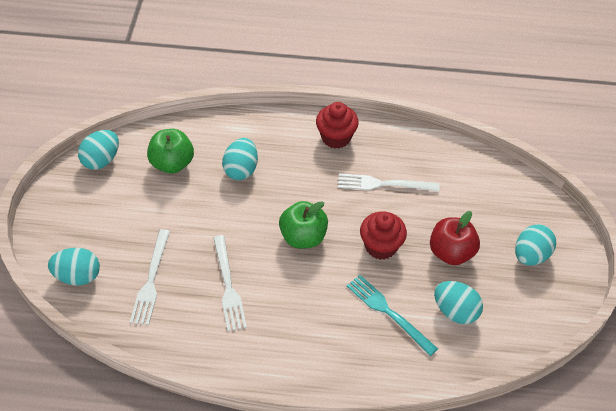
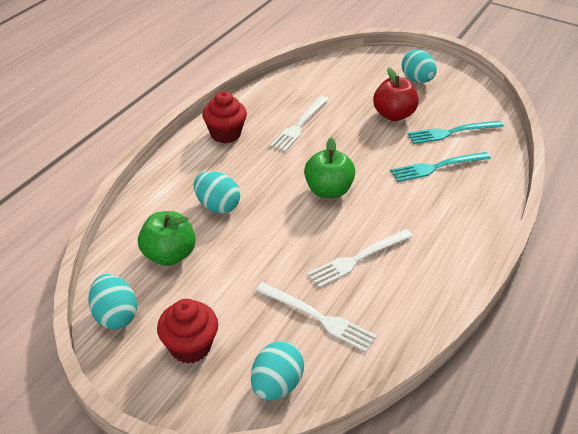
camera: 65 degrees left, 10 degrees down
white fork [213,235,247,331] -> white fork turned 135 degrees clockwise [307,229,413,288]
red cupcake [360,212,407,260] -> red cupcake moved to [157,299,218,364]
turquoise egg [434,281,483,324] -> turquoise fork [407,120,504,144]

